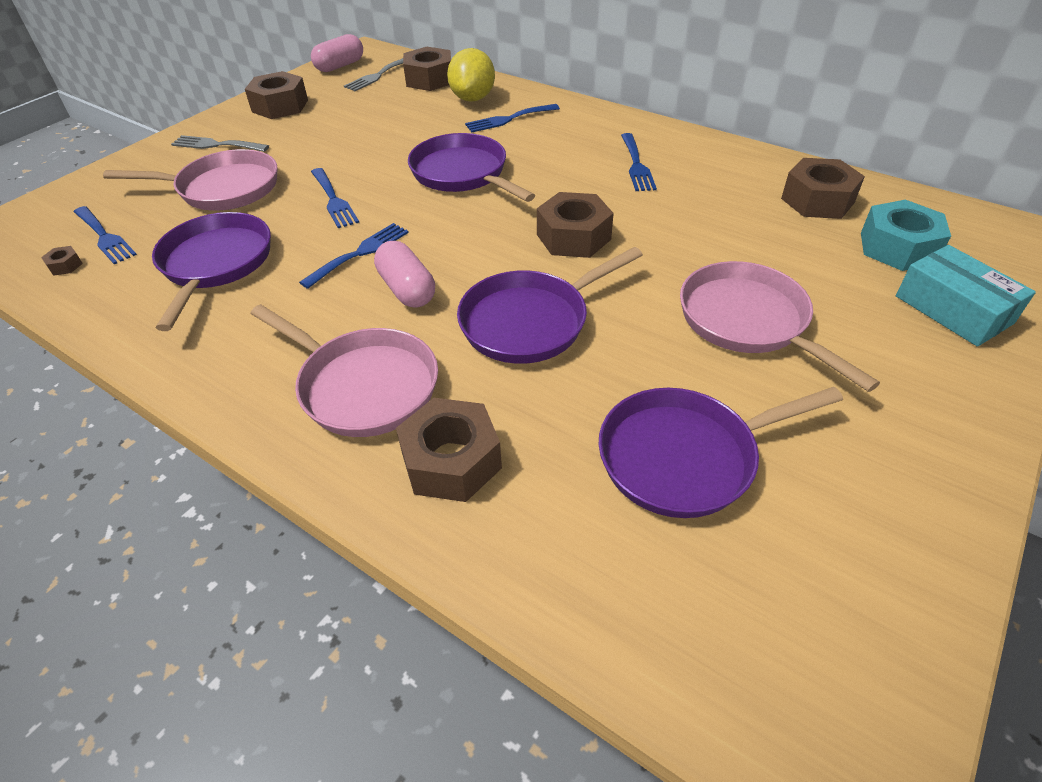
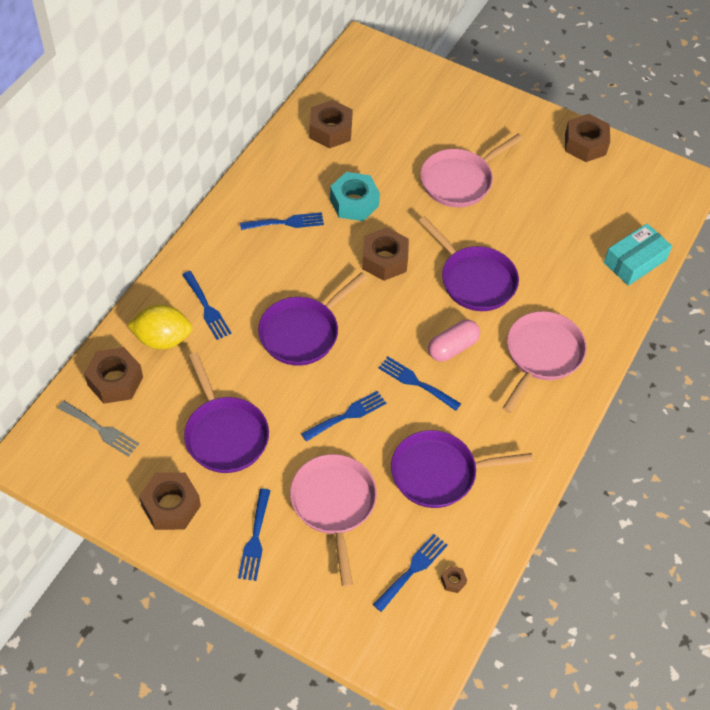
camera: 100 degrees left, 10 degrees up
grey fork [171,135,269,152] -> blue fork [238,489,271,581]
pink capsule [311,34,363,72] -> none
brown nut [396,398,502,502] -> brown nut moved to [565,114,610,162]
purple pan [599,387,843,518] -> purple pan moved to [184,352,269,473]
turquoise nut [861,200,951,271] -> turquoise nut moved to [330,172,380,221]
turquoise box [896,245,1036,347] -> turquoise box moved to [604,224,672,286]

